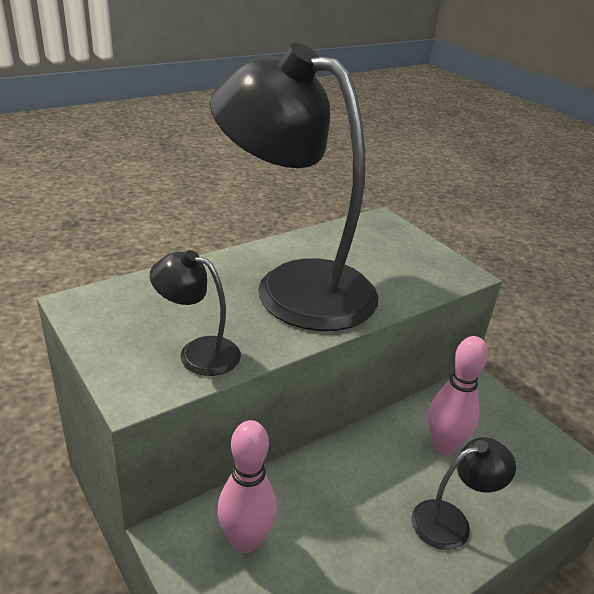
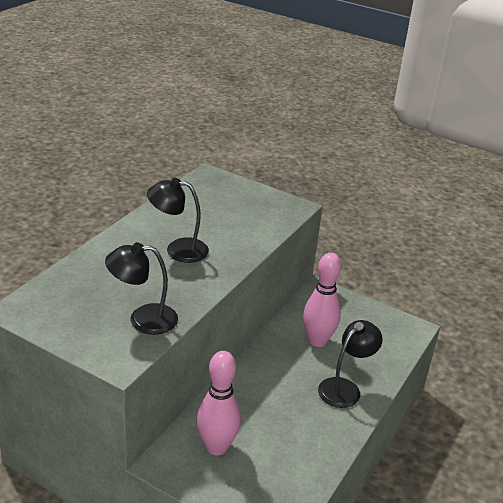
camera: 25 degrees left, 0 degrees up
black lamp [210,43,378,331] -> black lamp [147,178,209,263], size x0.43

